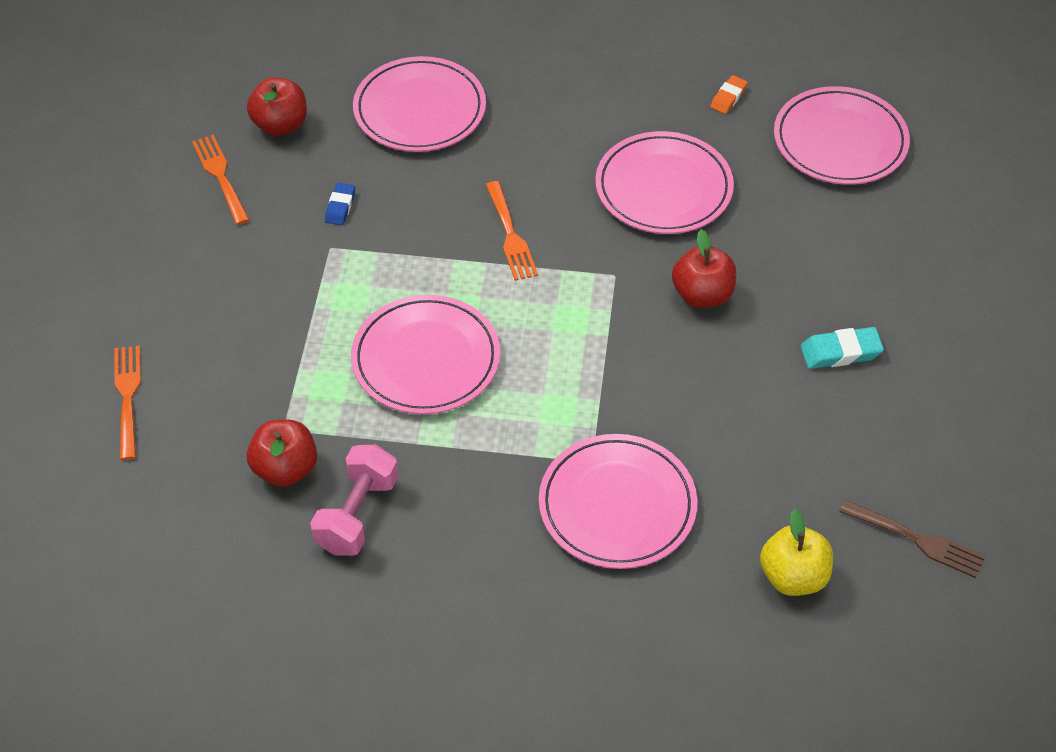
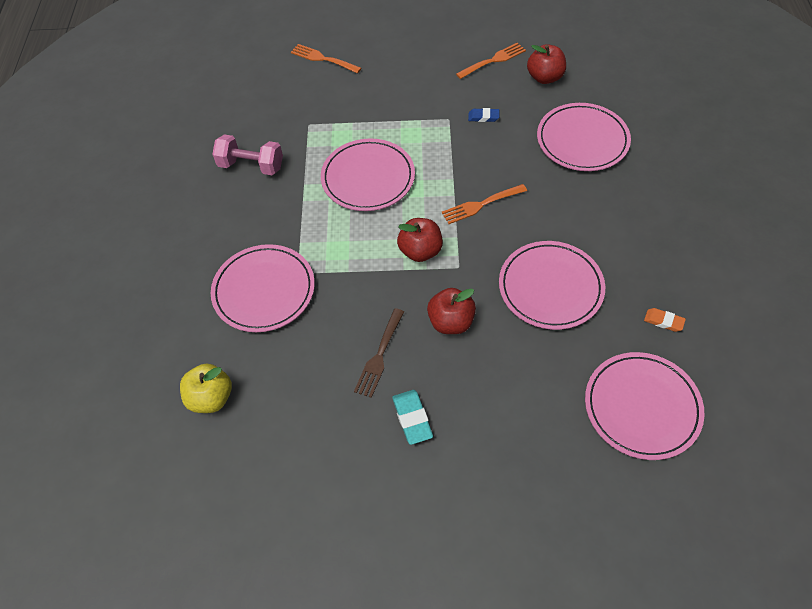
camera: 85 degrees right, 5 degrees up
orange fork [114,346,141,460] -> orange fork turned 135 degrees counterclockwise [291,44,362,74]
red apple [247,419,317,487] -> red apple moved to [397,218,443,262]
brown fork [839,500,985,578] -> brown fork moved to [354,308,404,398]

